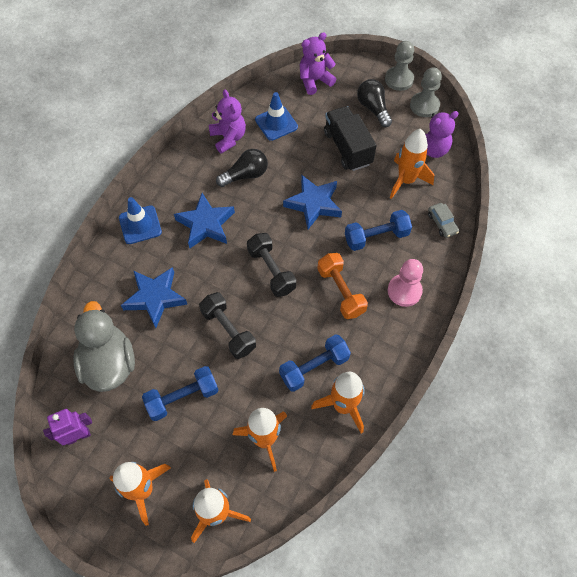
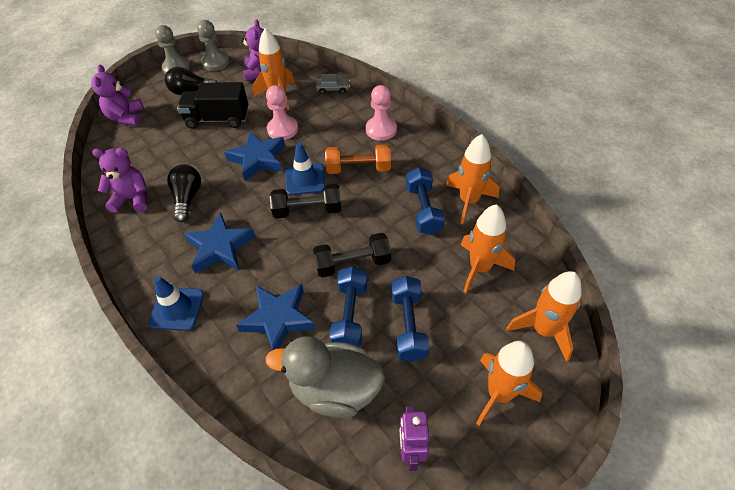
camera: 65 degrees left, 10 degrees down
blue traffic cone [255,92,298,141] -> blue traffic cone moved to [285,142,325,195]
blue dumbbell [345,210,412,251] -> blue dumbbell moved to [329,266,367,347]
none -> pink pawn [266,85,298,140]

